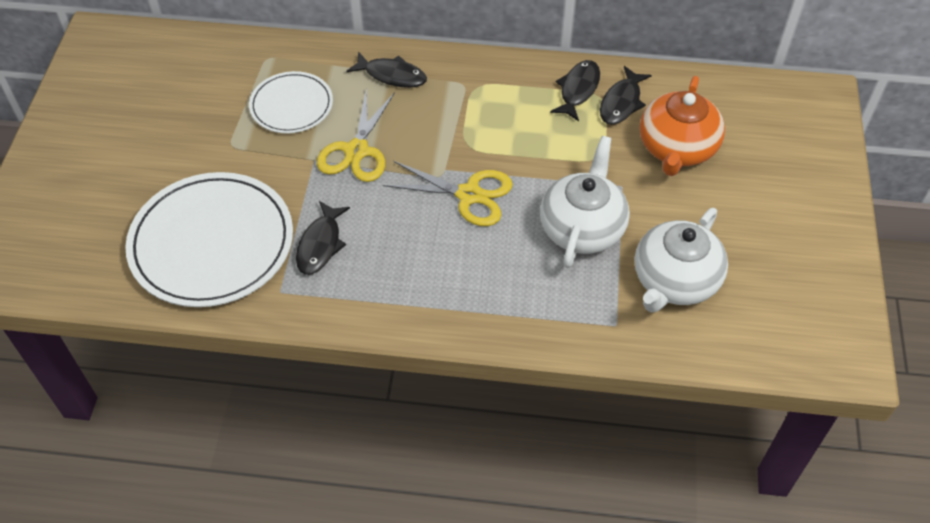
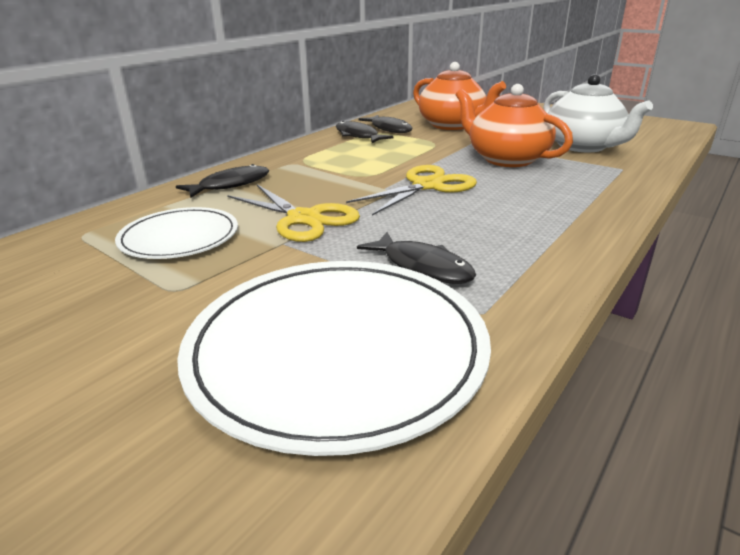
camera: 60 degrees left, 25 degrees down
white teapot [540,136,630,268] -> orange teapot [456,84,573,167]

